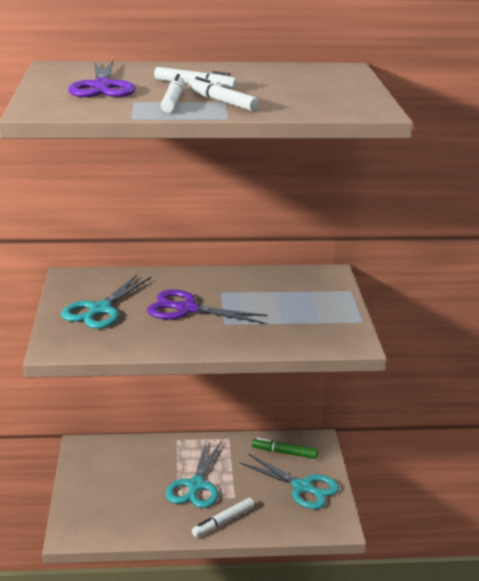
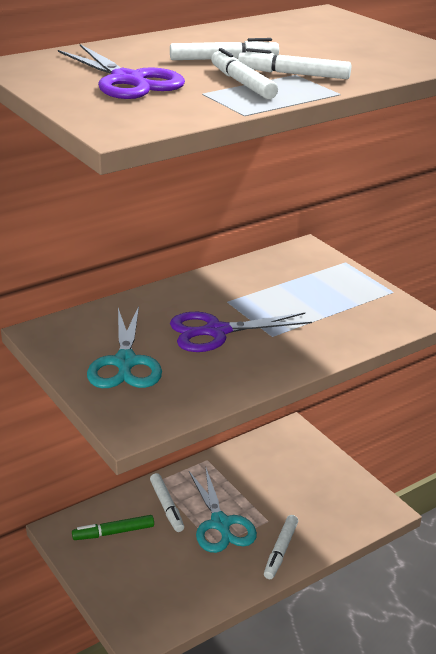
camera: 30 degrees left, 5 degrees up
turquoise scissors [239,453,339,509] -> none
green marker [252,437,318,459] -> green marker moved to [72,515,154,540]
none -> white marker [150,473,184,532]

